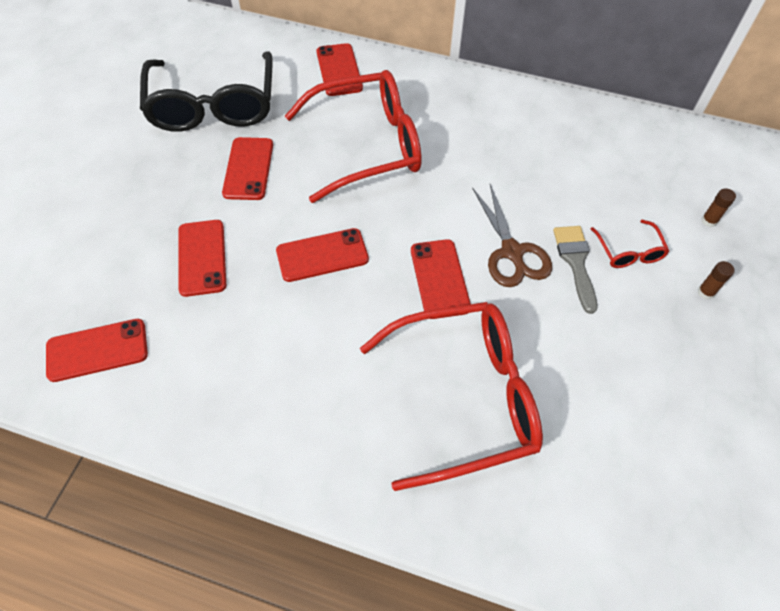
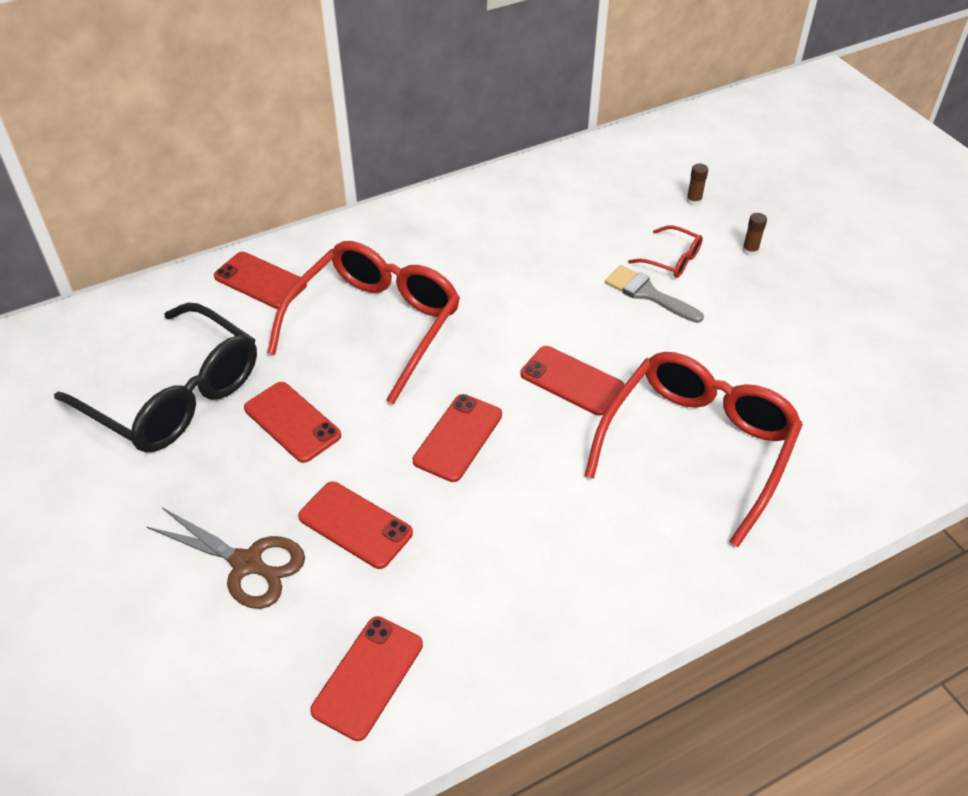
camera: 45 degrees left, 10 degrees down
brown scissors [472,184,552,287] -> brown scissors moved to [147,507,305,609]

